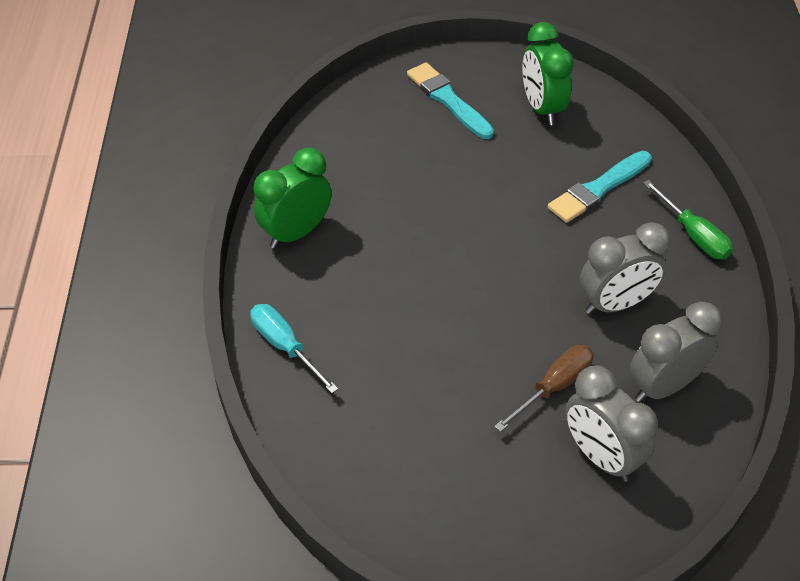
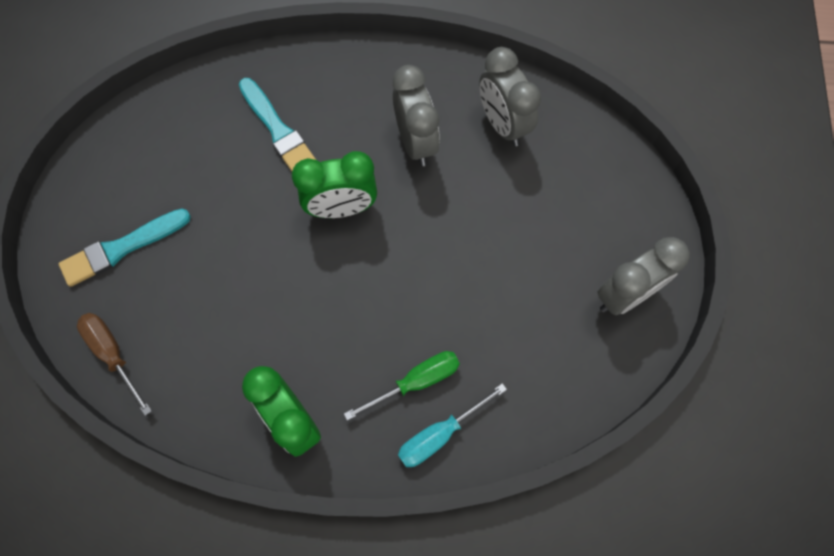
camera: 85 degrees left, 20 degrees up
brown screwdriver [494,345,594,432] -> brown screwdriver moved to [77,313,152,416]
green clock [522,22,574,125] -> green clock moved to [292,151,377,218]
grey clock [565,366,658,482] -> grey clock moved to [598,237,690,315]
green screwdriver [643,180,733,260] -> green screwdriver moved to [344,351,460,421]

